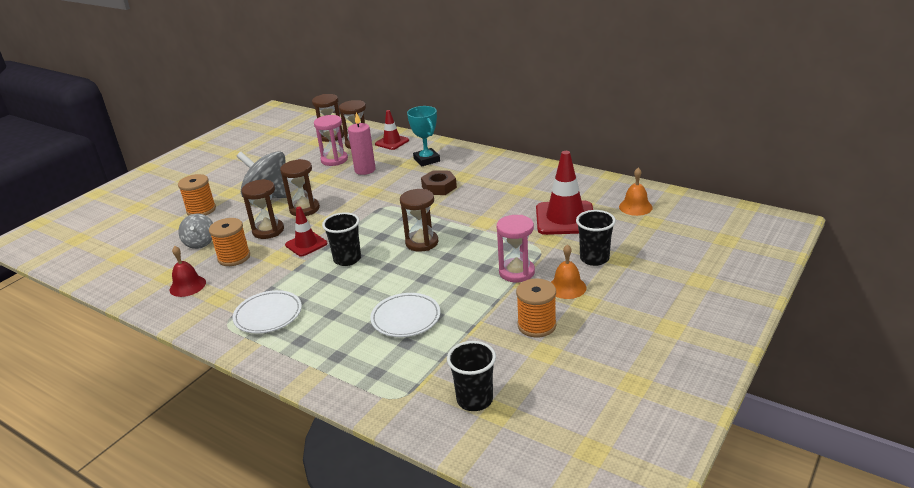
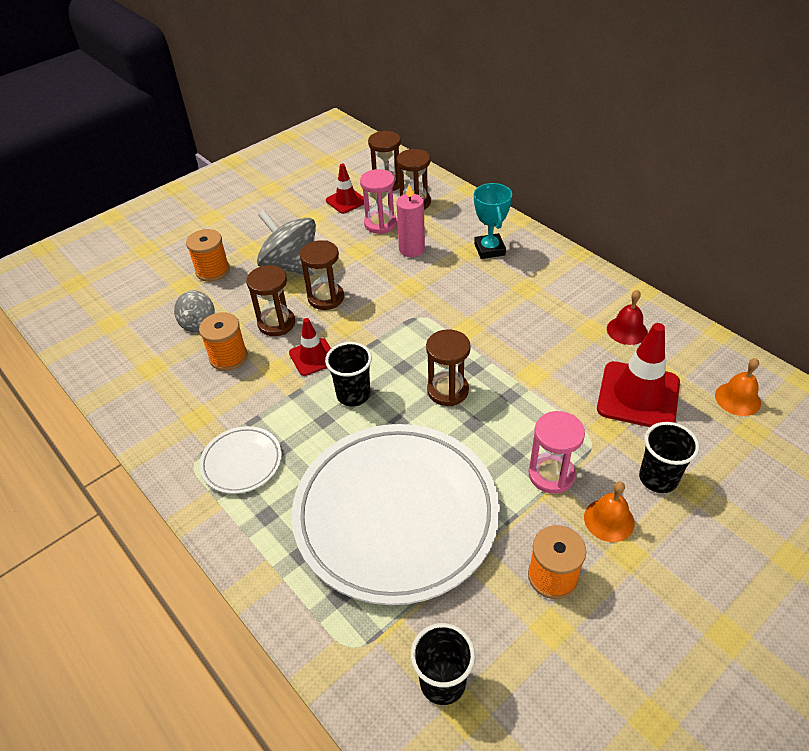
camera: 15 degrees right, 15 degrees up
red bell [170,246,206,297] -> red bell moved to [607,290,648,345]
white plate [370,293,440,337] -> white plate [292,424,500,605], size x2.35
red traffic cone [375,110,409,150] -> red traffic cone moved to [326,164,364,214]
brown nut [421,170,457,195] -> none

